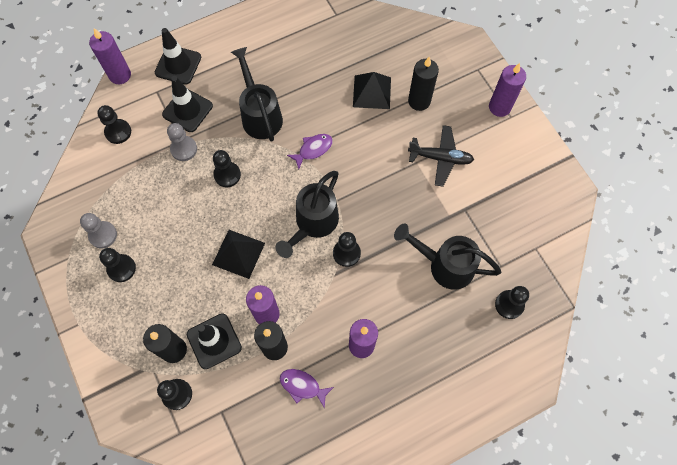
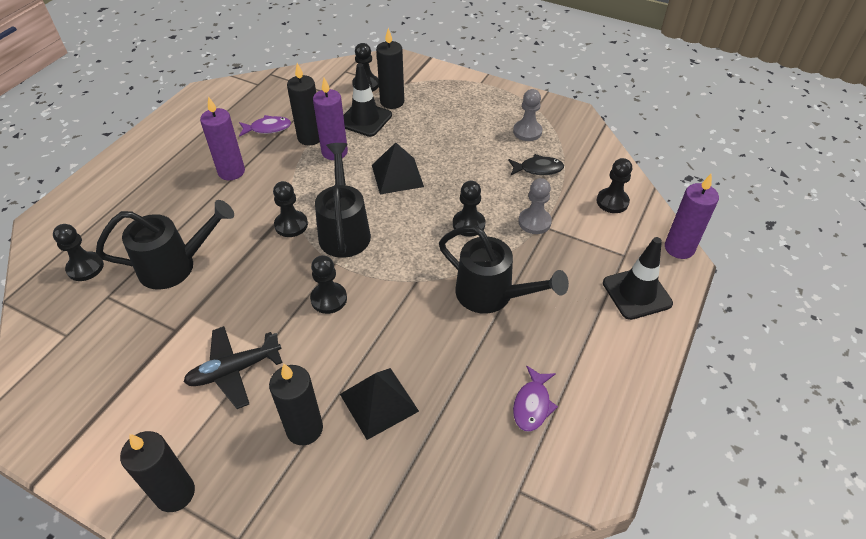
camera: 145 degrees right, 20 degrees down
black pawn [99,248,136,282] -> black pawn moved to [310,255,347,314]
black traffic cone [162,76,213,132] -> none
purple fish [287,134,333,170] -> purple fish moved to [513,365,558,432]
purple candle [489,63,526,117] -> black candle [120,431,195,512]
none -> black fish [508,154,564,175]

